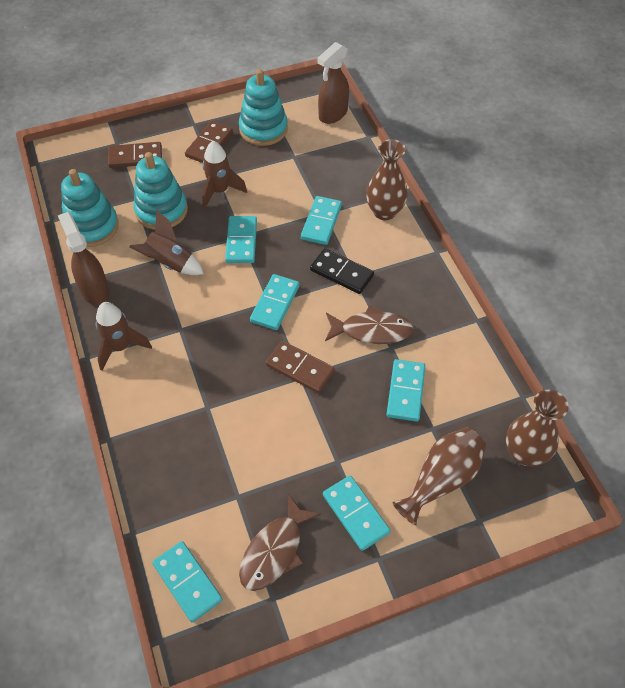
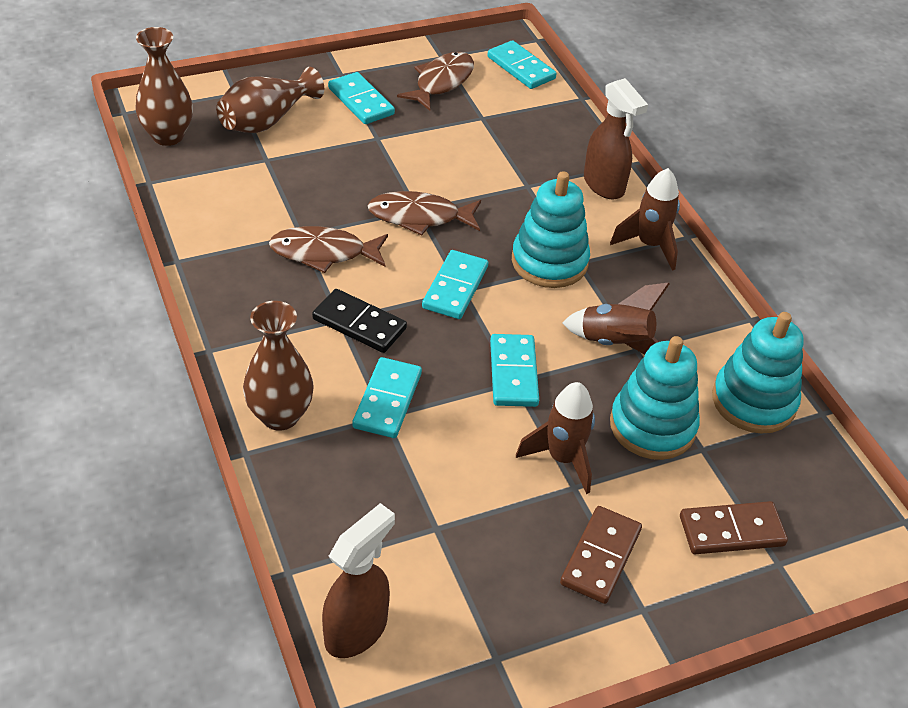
camera: 175 degrees right, 10 degrees down
brown spray bottle [58,212,110,305] -> brown spray bottle moved to [584,78,648,199]
turquoise stacking toy [239,69,288,146] -> turquoise stacking toy moved to [512,171,590,288]
brown domino [266,341,335,393] -> brown fish [367,191,481,236]
turquoise domino [387,359,425,422] -> none

